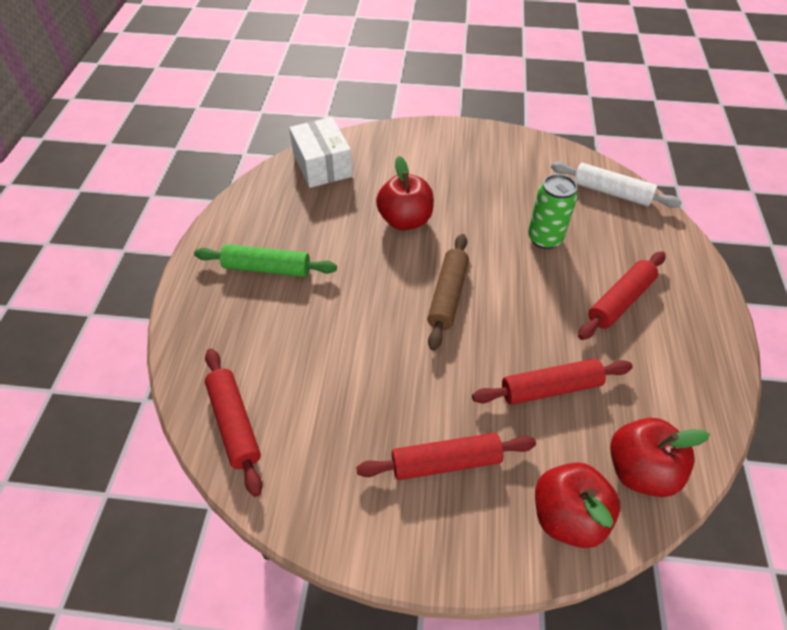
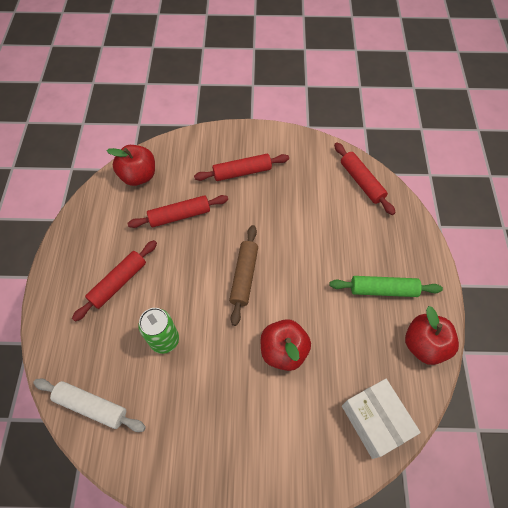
camera: 175 degrees right, 10 degrees up
red apple [535,462,620,548] -> red apple moved to [405,306,459,365]

